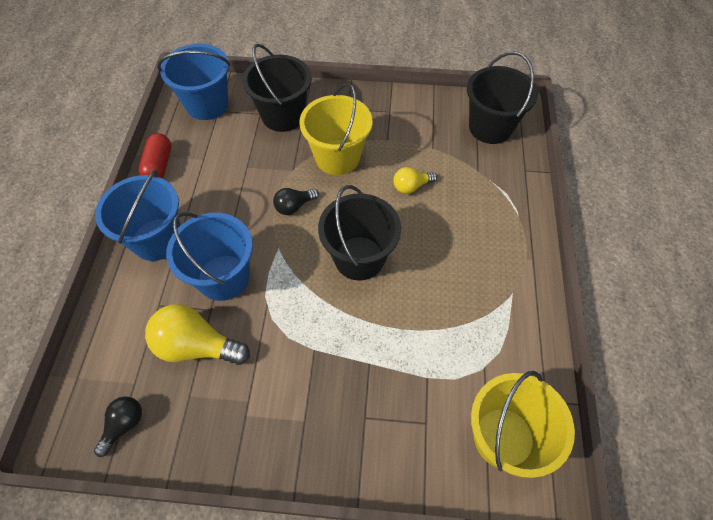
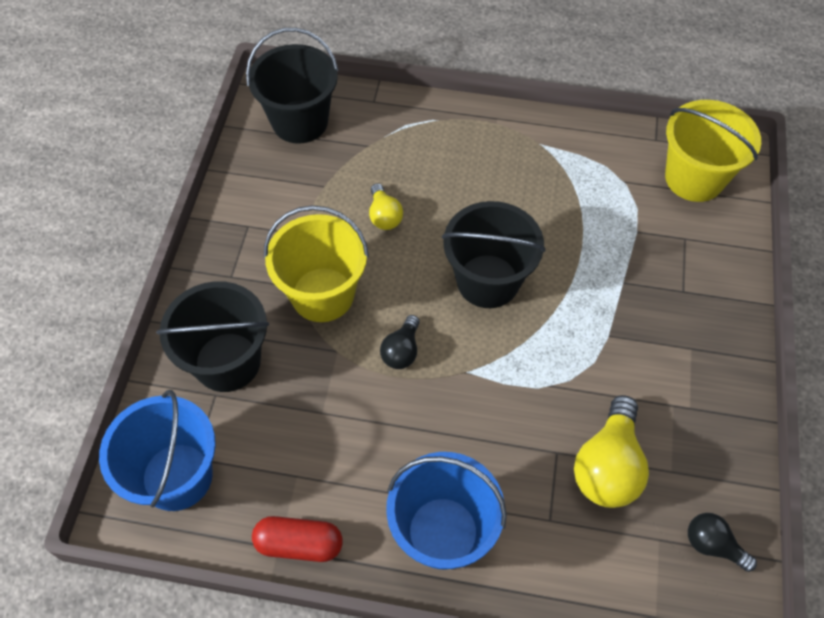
camera: 85 degrees left, 0 degrees up
blue bucket [166,212,253,301] -> none
black light bulb [273,188,319,215] -> black light bulb turned 45 degrees clockwise [380,315,420,369]

